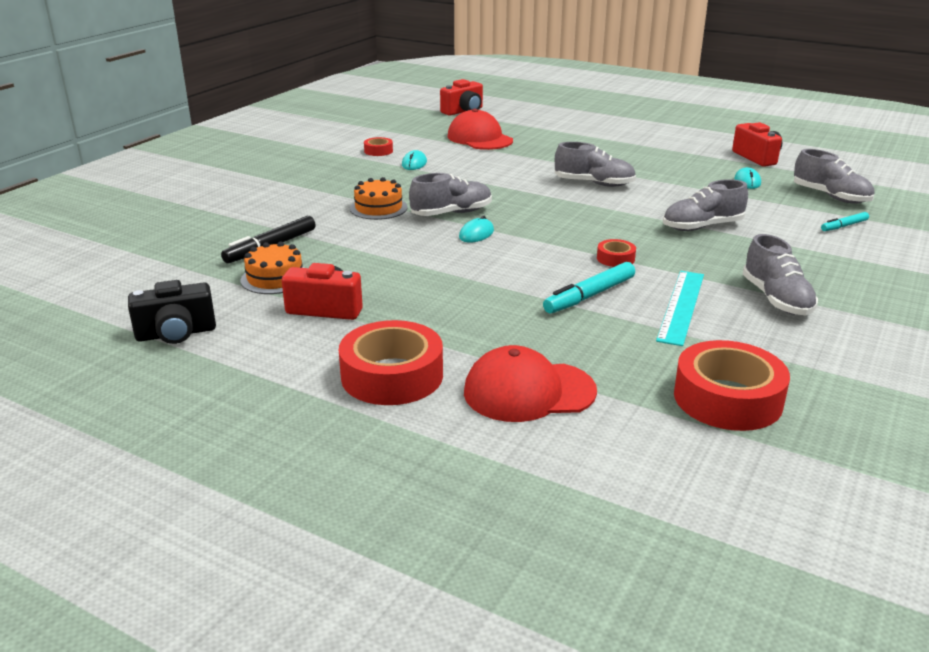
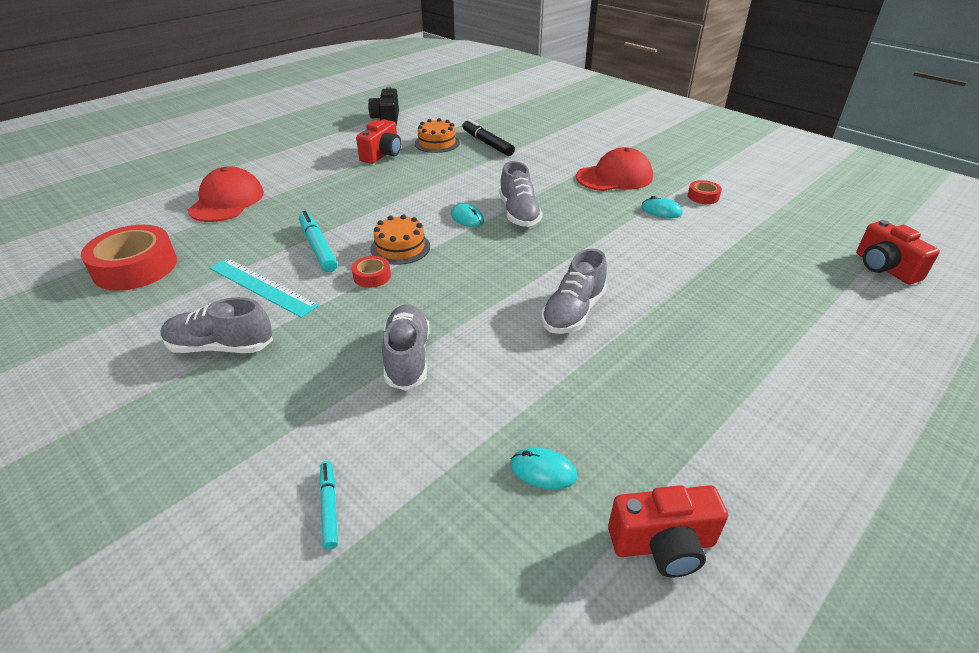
camera: 105 degrees right, 10 degrees up
red tape [339,320,443,405] -> none
orange cake [350,177,408,220] -> orange cake moved to [370,214,430,265]
red cap [447,109,513,150] -> red cap moved to [576,147,653,191]
grey shoe [794,149,875,204] -> none

